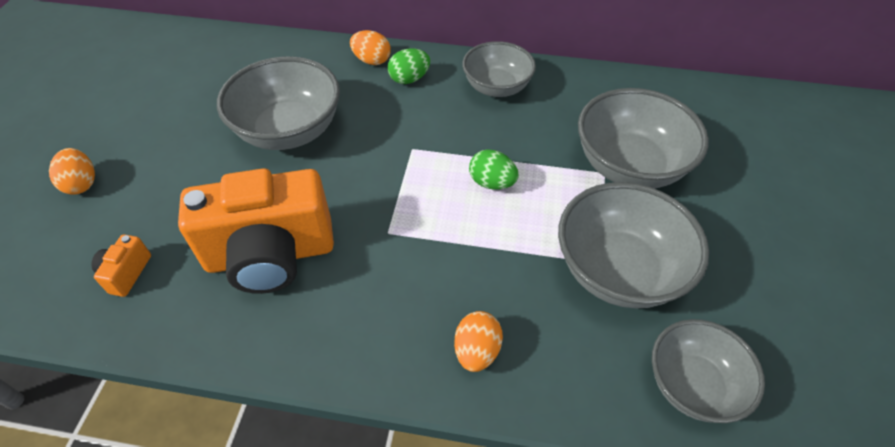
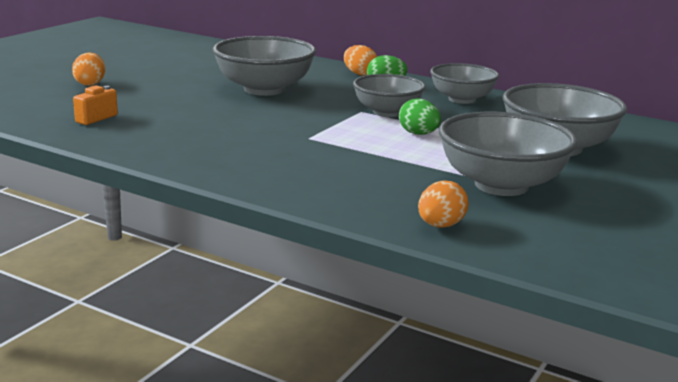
camera: 20 degrees right, 30 degrees down
orange camera [178,168,334,294] -> none
orange egg [454,311,503,372] -> orange egg moved to [418,180,469,228]
grey bowl [652,319,765,423] -> grey bowl moved to [353,74,426,117]

